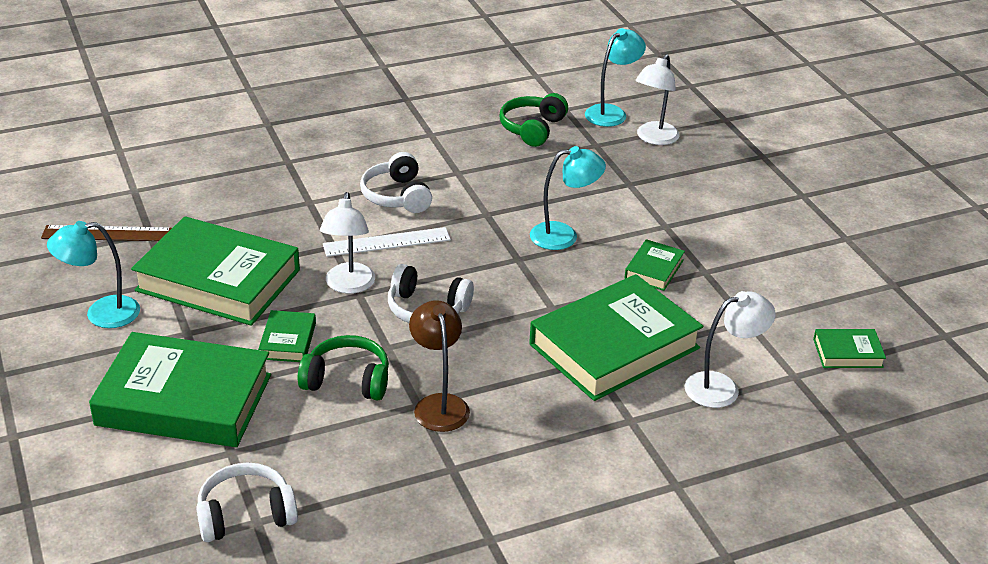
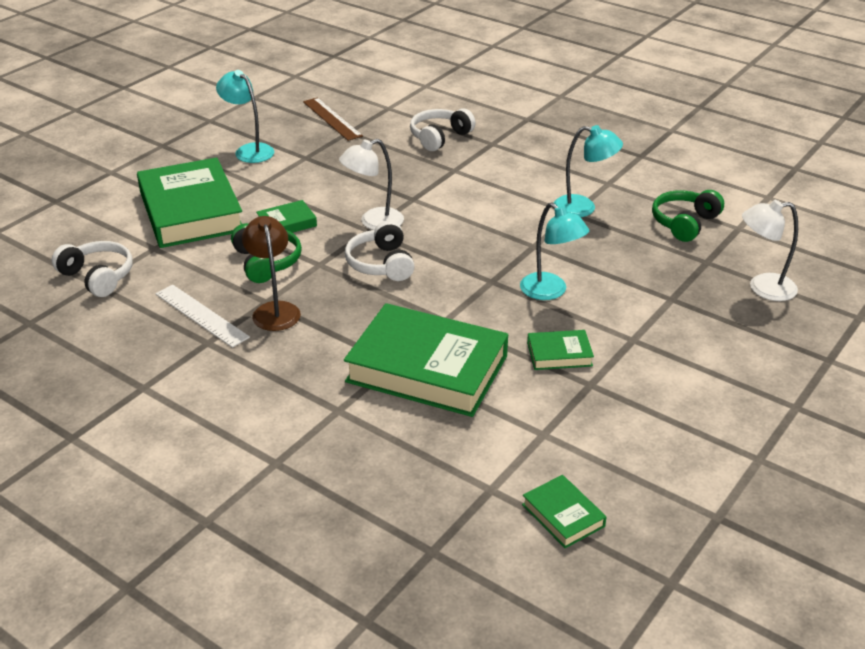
camera: 60 degrees right, 0 degrees up
green book [131,216,300,326] -> none
white ruler [323,227,451,257] -> white ruler moved to [155,285,250,348]
white headphones [360,152,432,213] -> white headphones moved to [410,108,476,151]
brown lamp [409,300,470,432] -> brown lamp turned 60 degrees counterclockwise [242,216,301,331]
green headphones [500,93,568,147] -> green headphones turned 45 degrees counterclockwise [652,190,724,242]
turquoise lamp [585,28,646,127] -> turquoise lamp moved to [554,125,623,217]
white lamp [684,291,776,408] -> none

